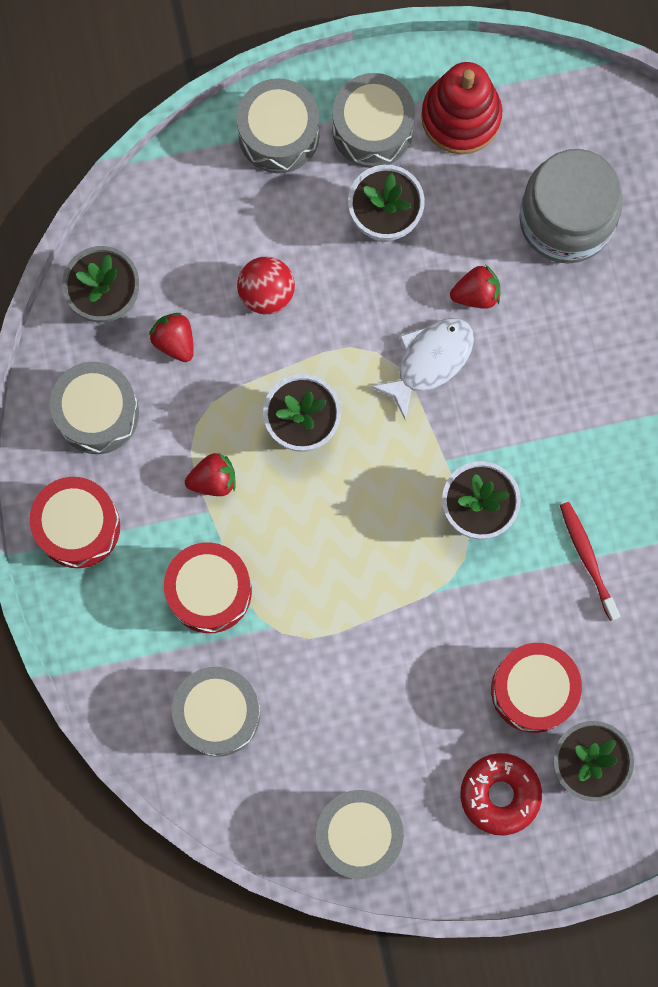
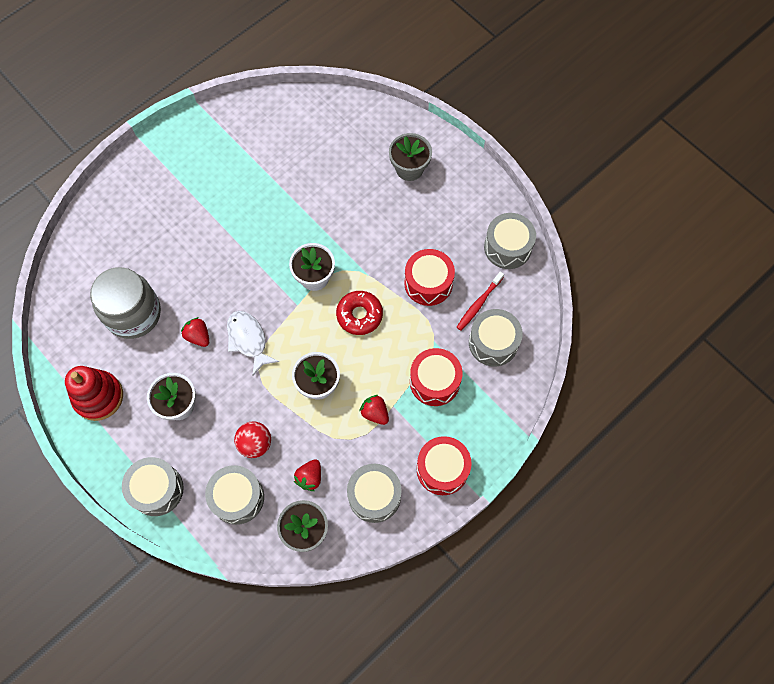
camera: 120 degrees left, 10 degrees down
grey drum [332,73,415,168] -> grey drum moved to [205,465,264,525]
white fish [370,318,474,420] -> white fish turned 45 degrees clockwise [227,311,279,376]
red donut [460,753,542,835] -> red donut moved to [336,291,383,335]
red drum [491,643,582,733] -> red drum moved to [404,249,455,306]
red toothbrush [560,502,620,621] -> red toothbrush moved to [456,271,504,331]

